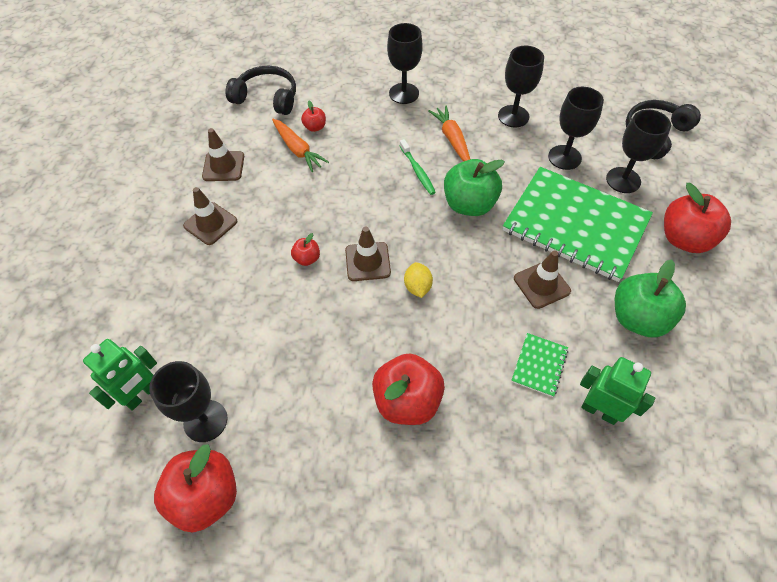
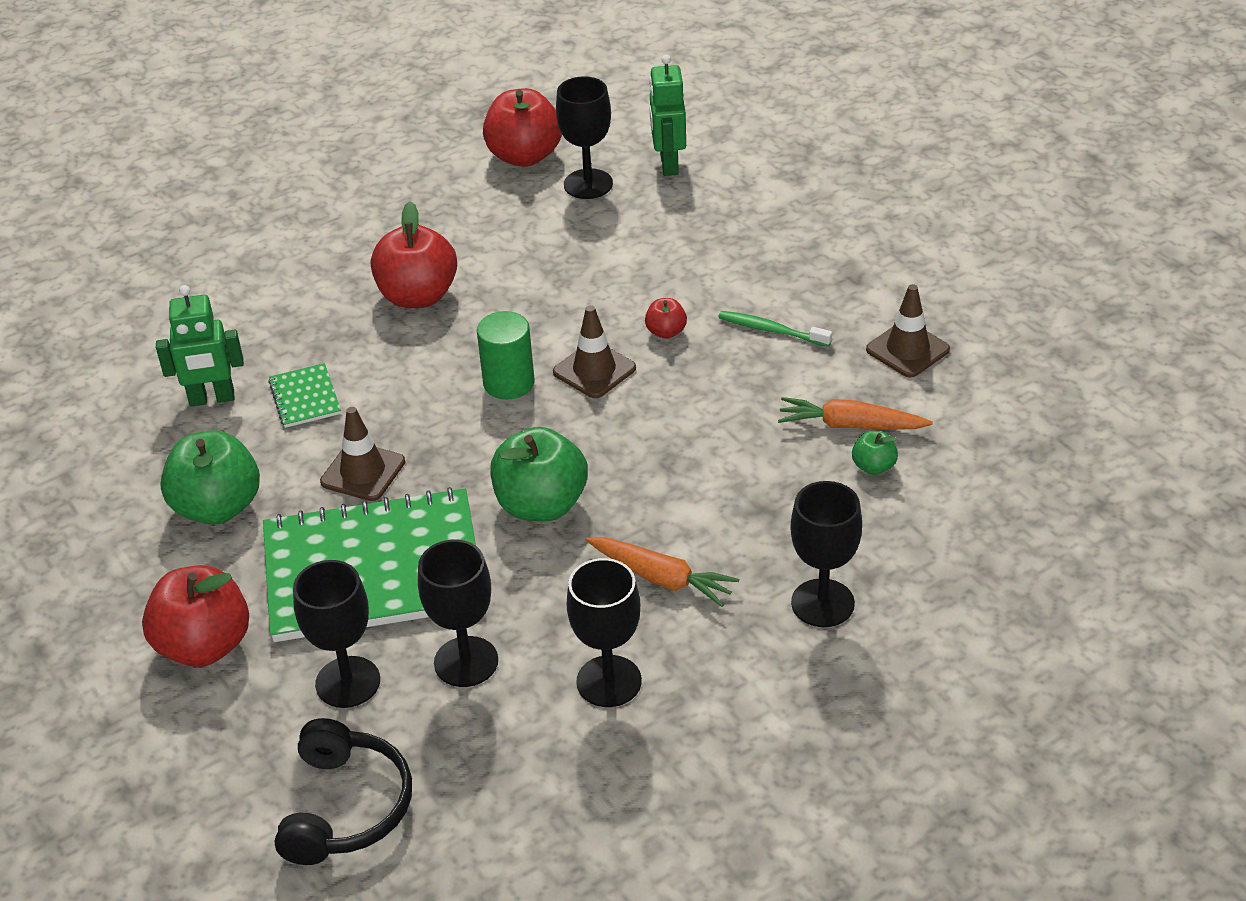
camera: 140 degrees right, 15 degrees down
brown traffic cone [183,187,238,245] -> none
black headphones [225,66,296,115] -> none
red apple [301,101,326,132] -> green apple [852,431,898,475]
green toothbrush [400,139,436,195] -> green toothbrush moved to [718,311,832,347]
yellow lemon [404,262,433,298] -> green cylinder [477,311,535,399]

